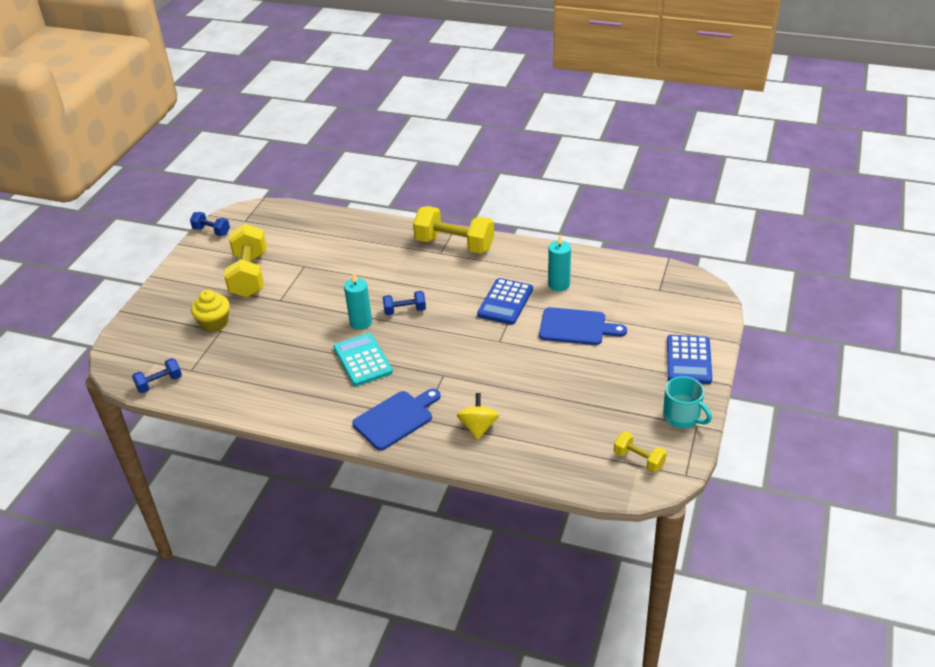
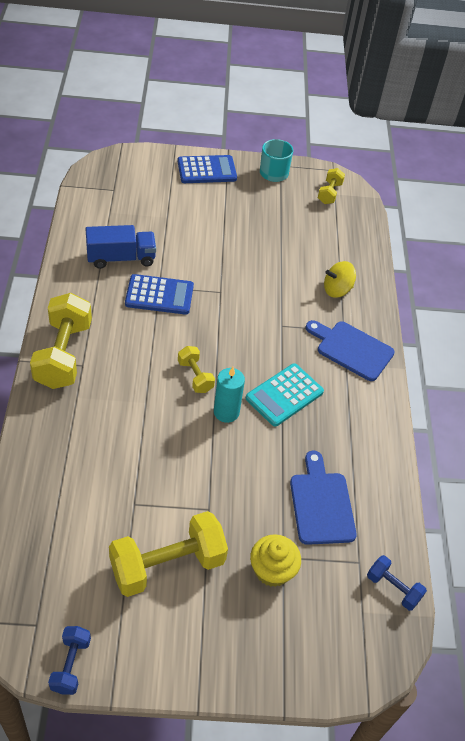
camera: 115 degrees left, 10 degrees up
blue dumbbell [383,291,426,315] -> yellow dumbbell [178,346,215,393]
blue cutting board [539,307,627,345] -> blue cutting board moved to [290,451,357,545]
turquoise candle [548,235,571,291] -> blue truck [85,225,156,269]

